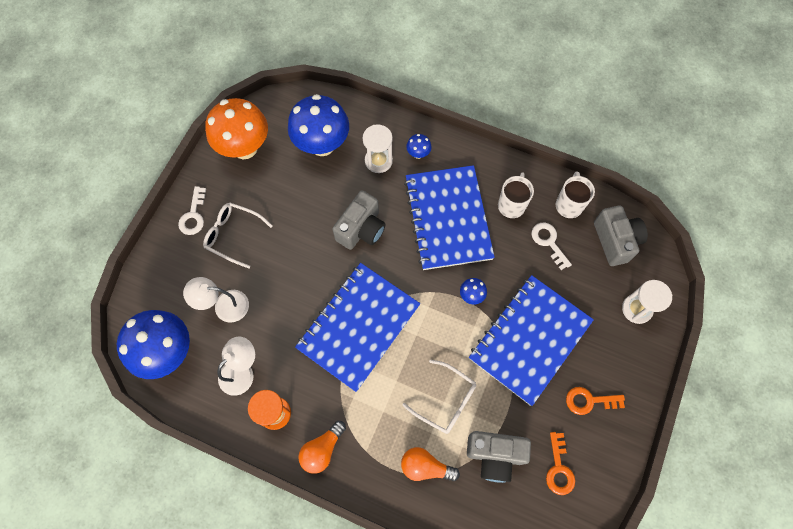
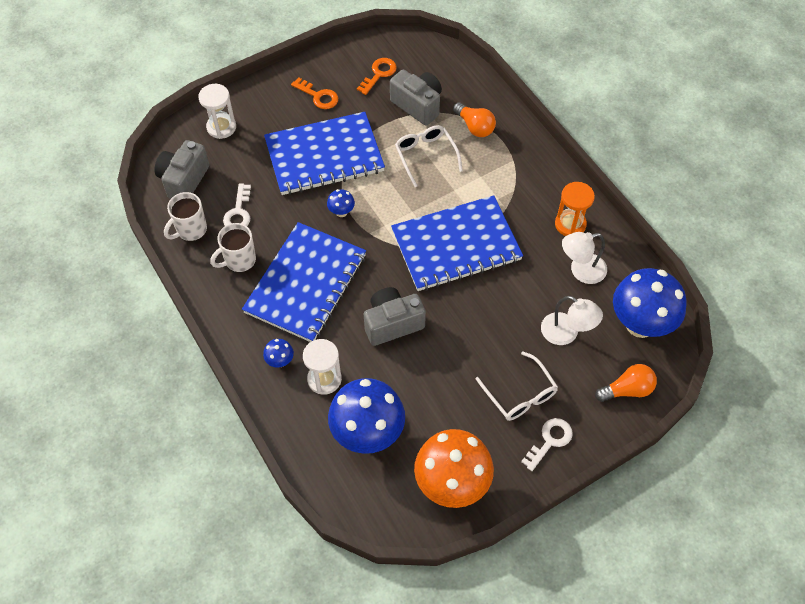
camera: 145 degrees left, 10 degrees down
orange light bulb [298,421,346,474] -> orange light bulb moved to [595,364,657,402]

